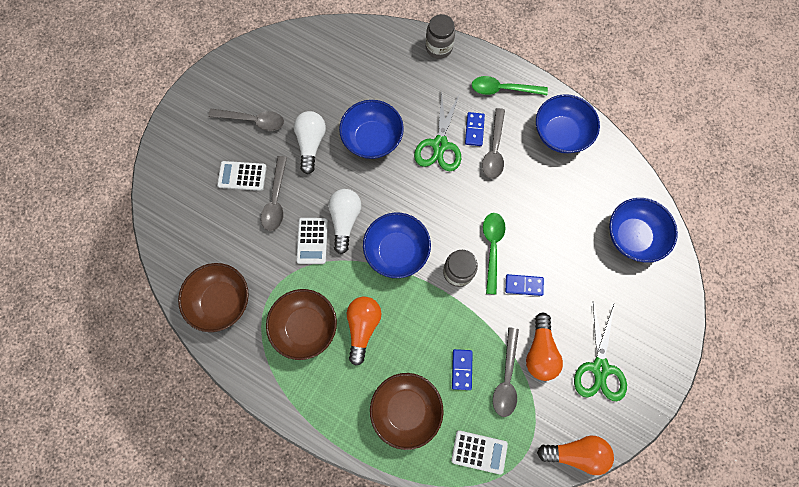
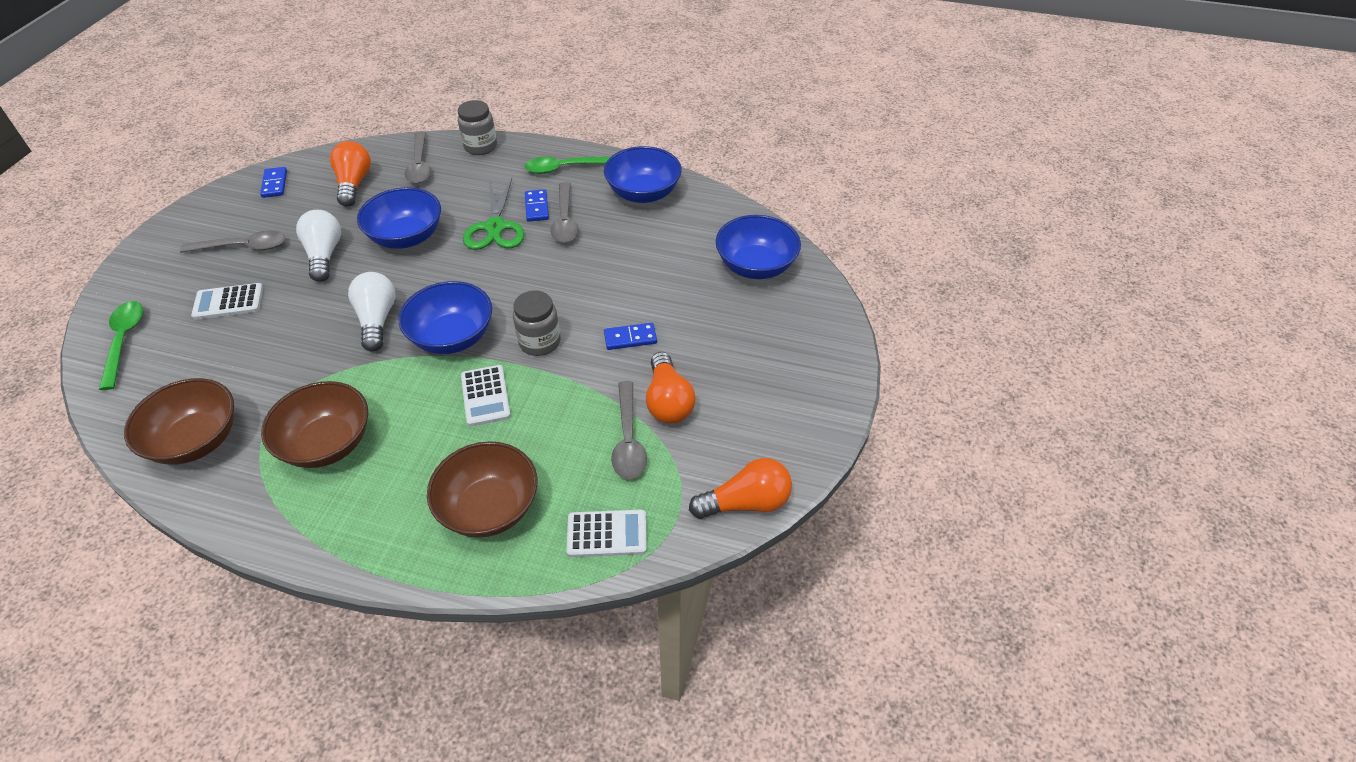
camera: 15 degrees left, 25 degrees down
grey spoon [261,156,287,231] -> grey spoon moved to [405,131,431,184]
white calculator [296,218,328,264] -> white calculator moved to [461,365,511,426]
orange light bulb [347,297,382,366] -> orange light bulb moved to [330,141,371,207]
blue domino [452,349,473,390] -> blue domino moved to [260,167,287,198]
green spoon [483,213,506,294] -> green spoon moved to [99,301,143,390]
green scissors [574,302,627,401] -> none

